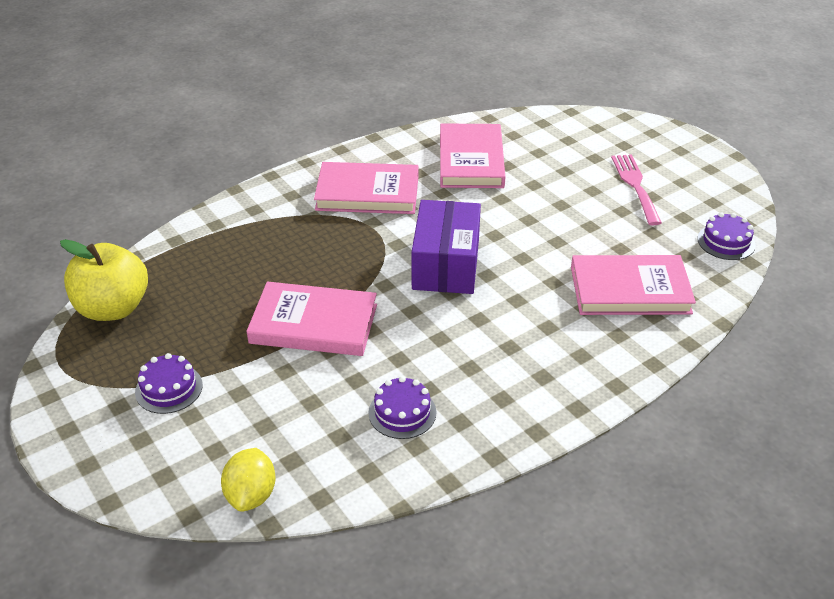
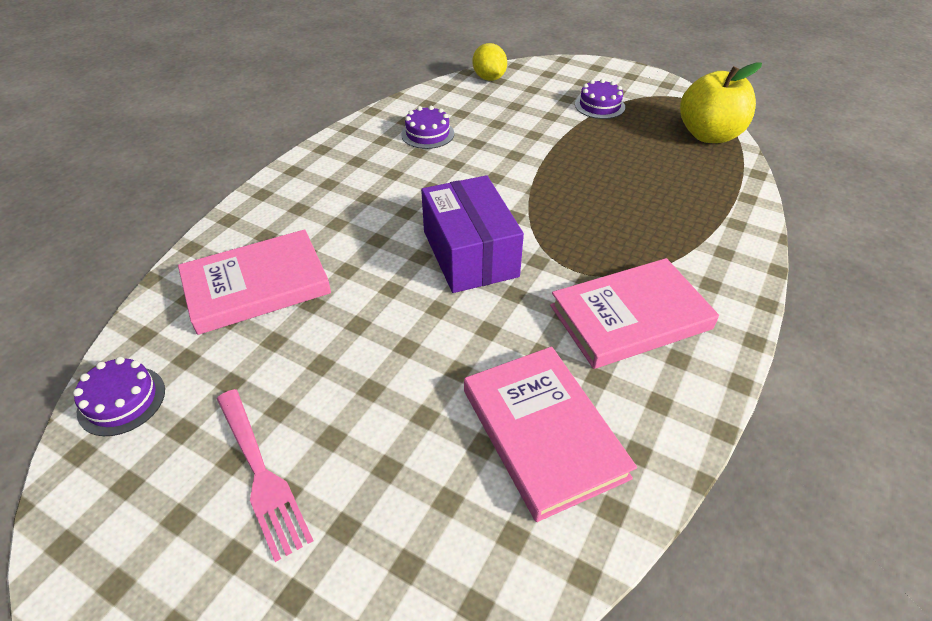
camera: 155 degrees right, 5 degrees up
pink book [247,282,377,356] -> none

